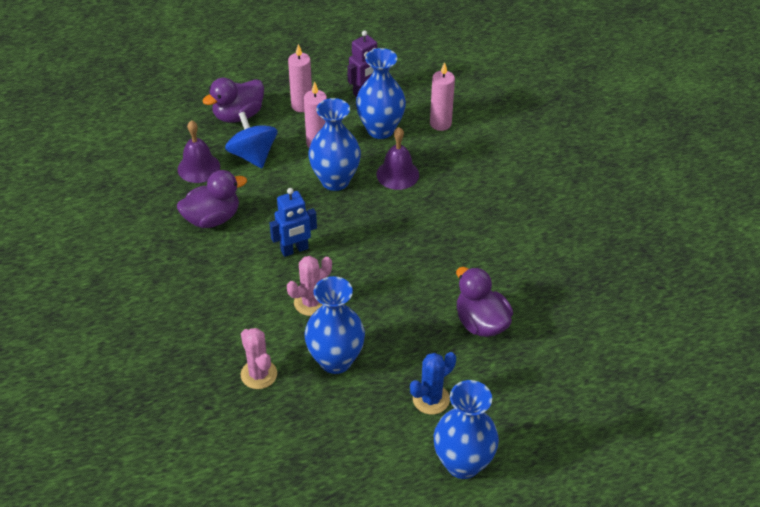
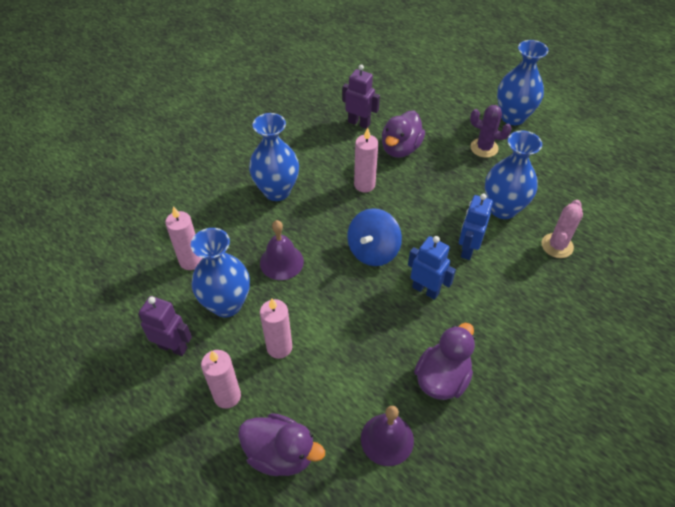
camera: 120 degrees left, 5 degrees up
purple duck [177,170,247,228] -> purple duck turned 90 degrees clockwise [414,323,475,400]
blue spinning top [225,112,278,168] -> blue spinning top moved to [347,208,402,266]
pink cactus [287,256,332,316] -> blue robot [459,194,493,260]
blue vase [308,98,361,191] -> blue vase moved to [249,113,299,201]
blue cactus [410,352,456,414] -> purple cactus [470,105,512,158]
none -> purple robot [342,64,380,129]
none -> pink candle [354,127,378,192]

